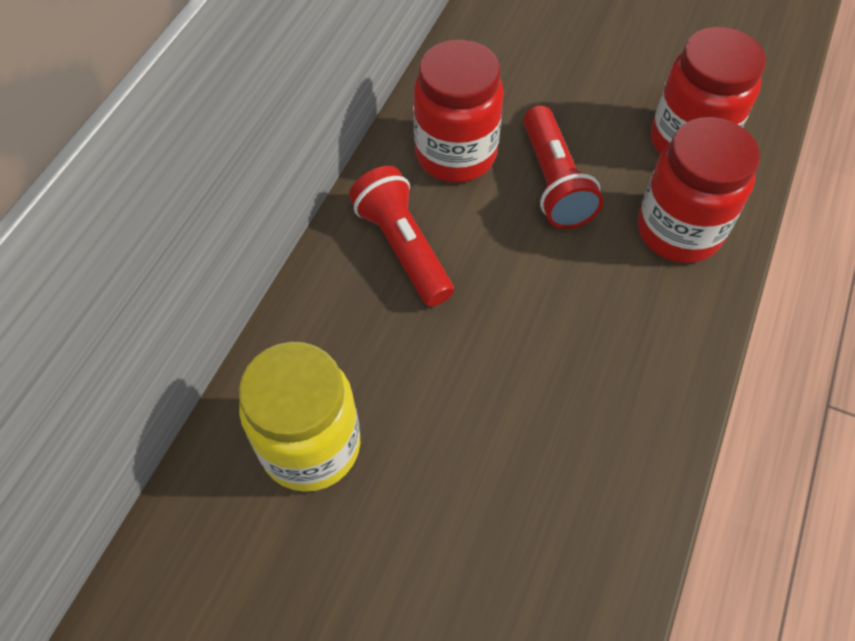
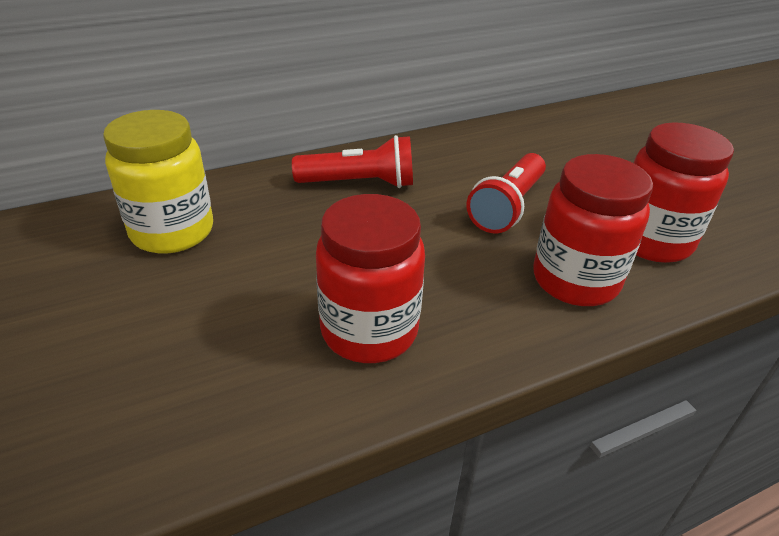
camera: 40 degrees right, 20 degrees down
red flashlight [349,166,454,307] -> red flashlight turned 75 degrees clockwise [292,135,413,188]
red jar [413,40,504,183] -> red jar moved to [316,194,425,363]

